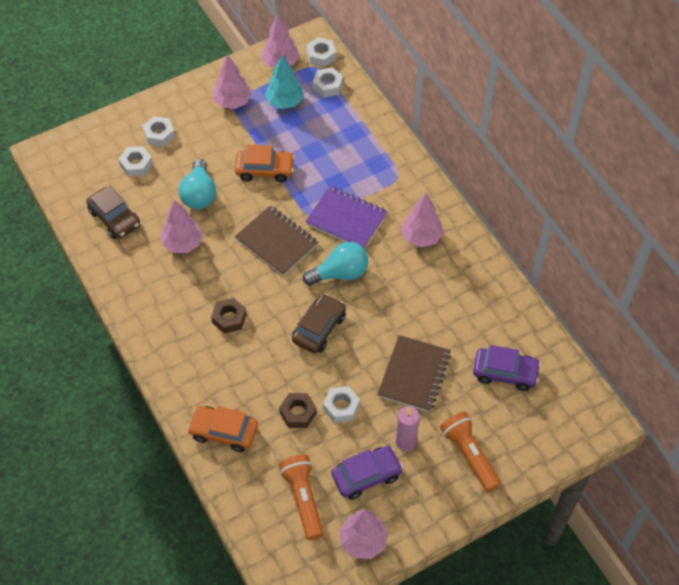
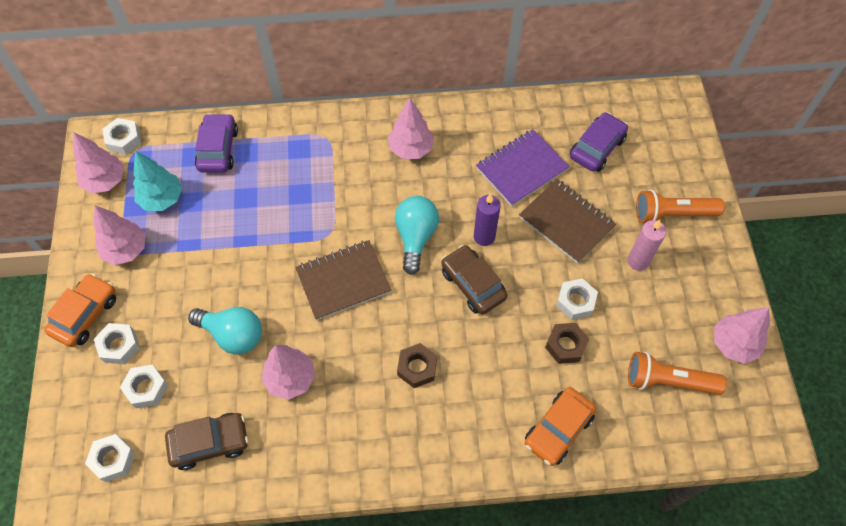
camera: 65 degrees left, 5 degrees up
orange car [235,145,295,182] -> orange car moved to [44,274,116,347]
purple notebook [305,186,387,249] -> purple notebook moved to [476,129,570,207]
white nut [313,67,343,98] -> white nut moved to [85,434,135,482]
purple car [331,446,403,500] -> purple car moved to [195,113,238,173]
none -> purple candle [474,193,501,246]

